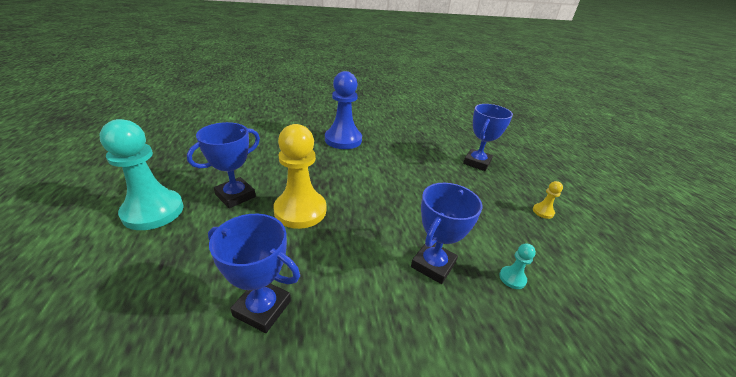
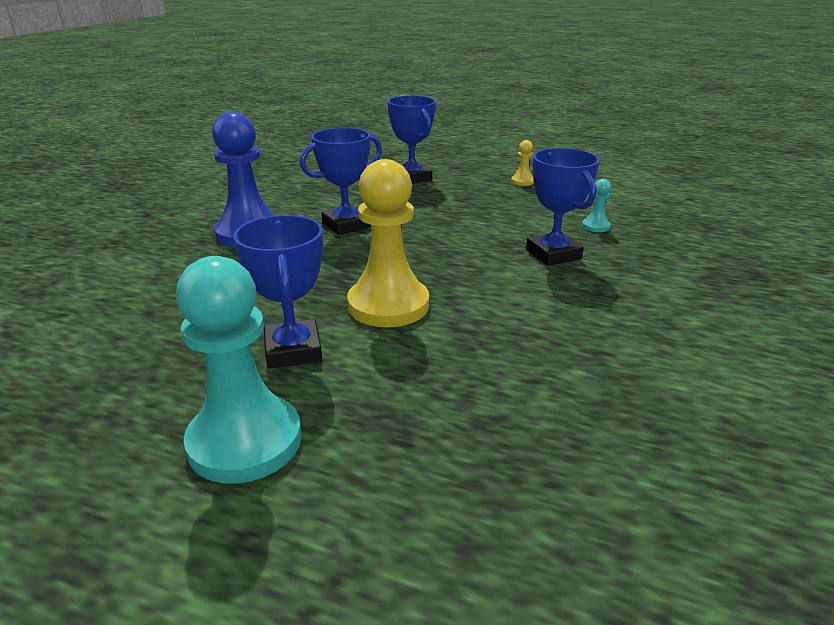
camera: 55 degrees left, 5 degrees down
blue trophy [208,214,300,333] -> blue trophy moved to [300,128,382,235]

